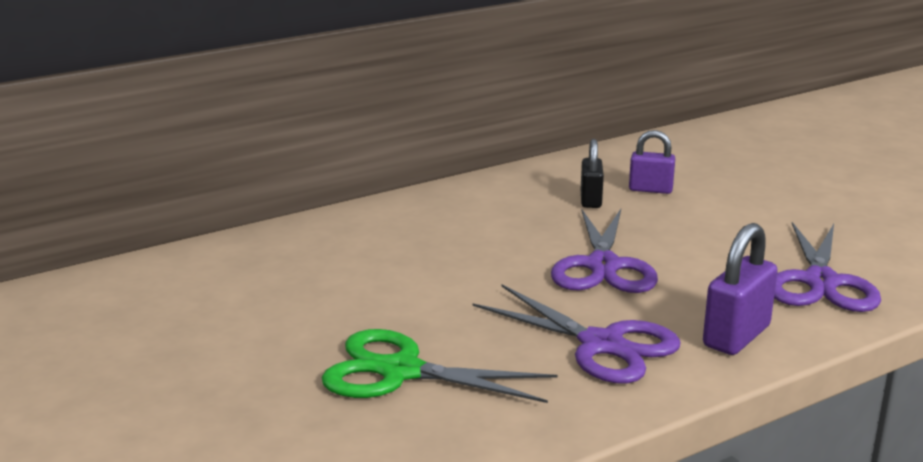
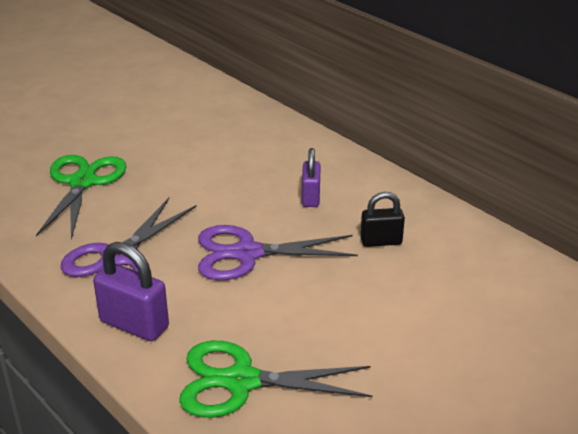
camera: 80 degrees right, 10 degrees up
purple padlock [629,130,675,194] -> purple padlock moved to [302,148,321,207]
purple scissors [774,222,881,312] -> green scissors [179,341,373,418]

